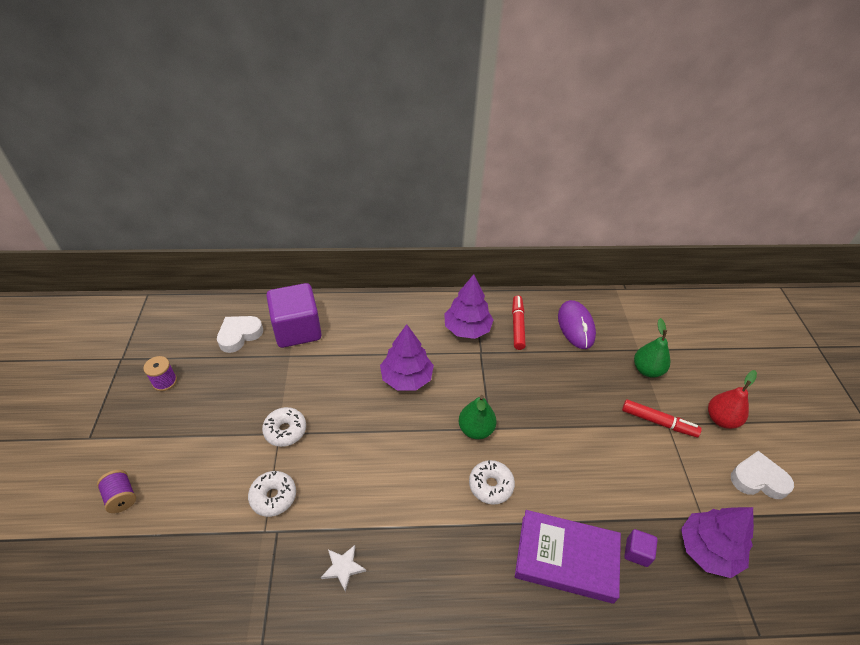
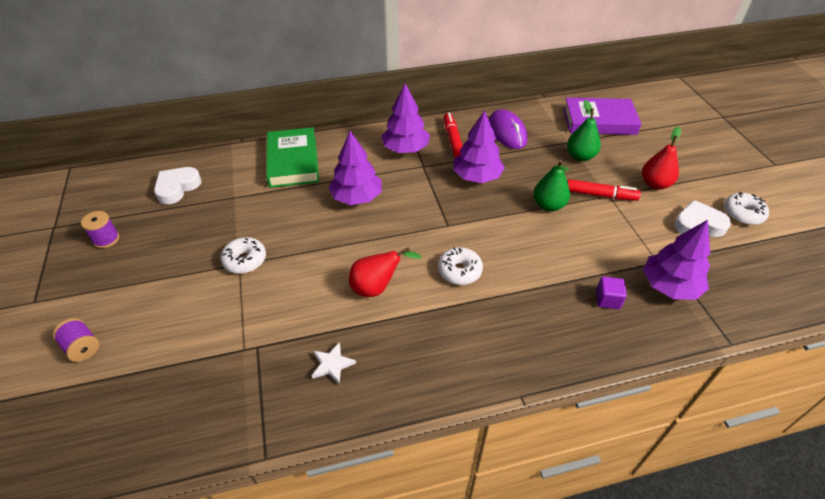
camera: 10 degrees left, 0 degrees up
white donut [248,471,296,517] -> white donut moved to [724,192,769,225]
purple cube [266,283,322,348] -> none
green pear [459,395,497,439] -> green pear moved to [533,159,570,211]
purple book [515,510,621,604] -> purple book moved to [563,98,642,135]
none -> green book [266,127,319,188]
none -> red pear [349,247,422,297]
none -> purple tree [453,110,505,183]

